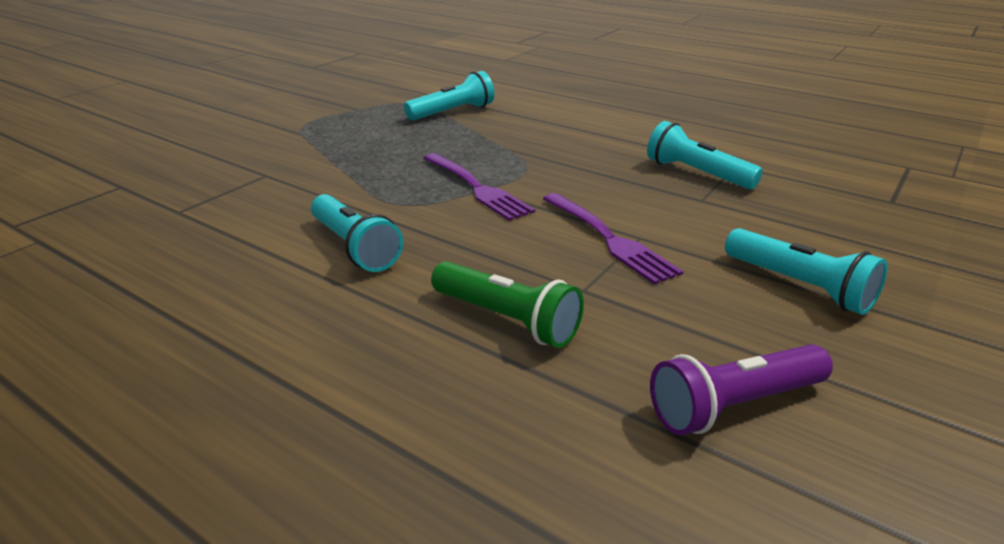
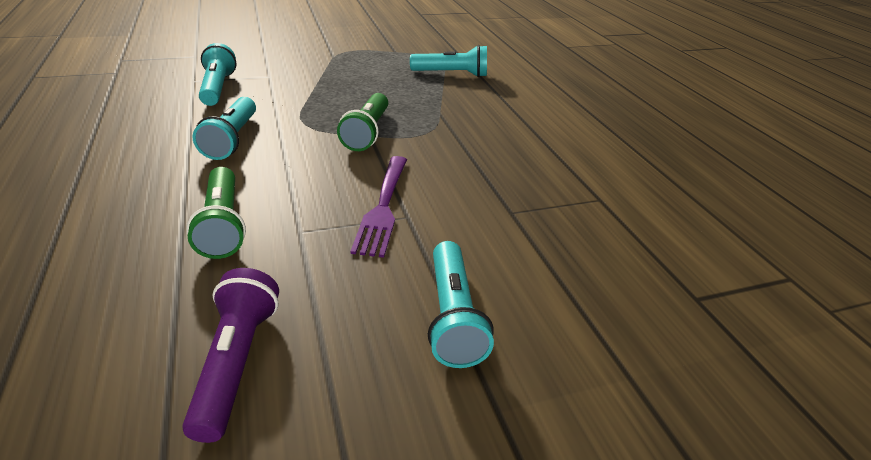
camera: 35 degrees right, 5 degrees up
purple fork [423,153,535,221] -> green flashlight [337,93,388,151]
turquoise flashlight [647,121,763,189] -> turquoise flashlight moved to [199,43,236,106]
purple flashlight [650,344,833,435] -> purple flashlight turned 75 degrees clockwise [182,268,279,443]

